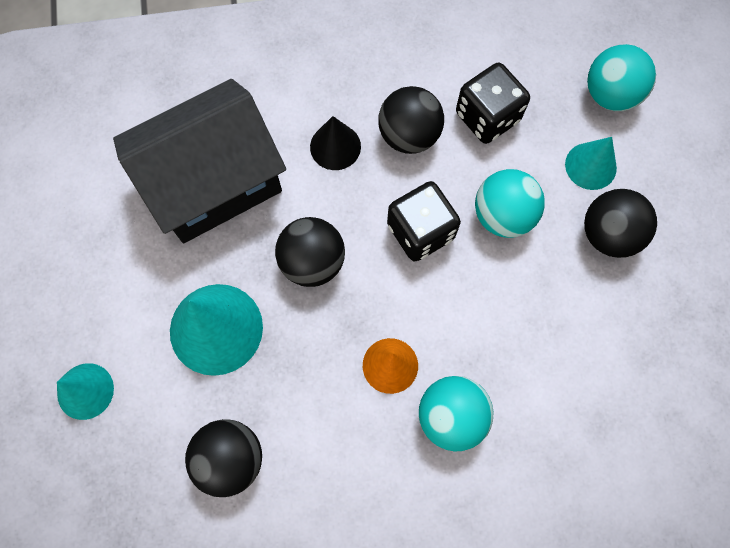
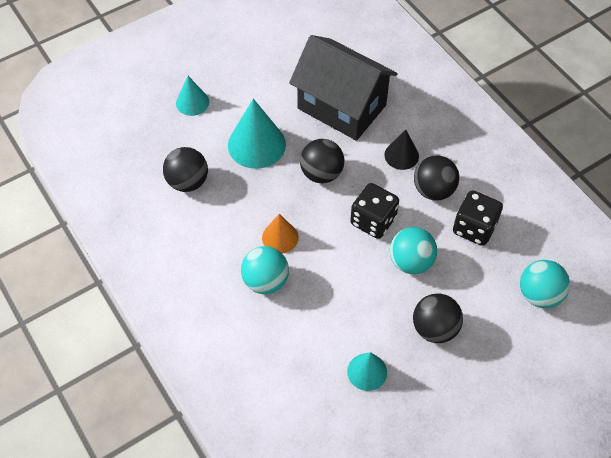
camera: 65 degrees right, 15 degrees down
turquoise cone [565,137,617,190] -> turquoise cone moved to [347,352,387,391]

